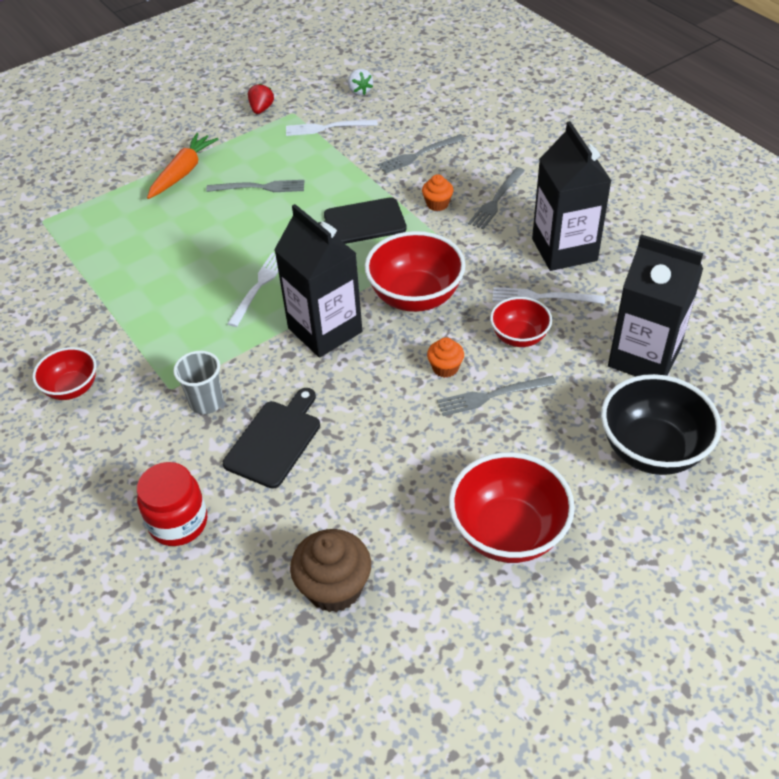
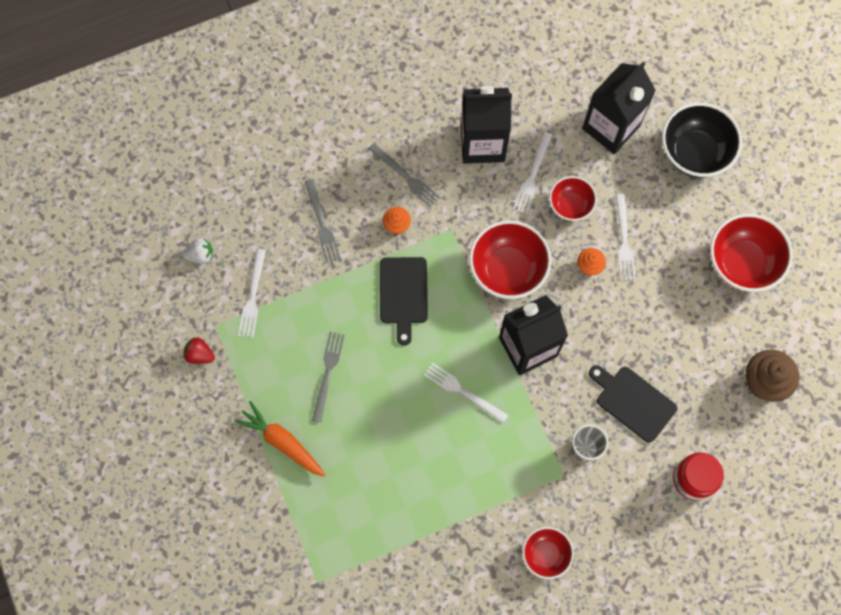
camera: 80 degrees left, 25 degrees up
grey fork [437,376,557,416] -> white fork [616,194,636,280]

